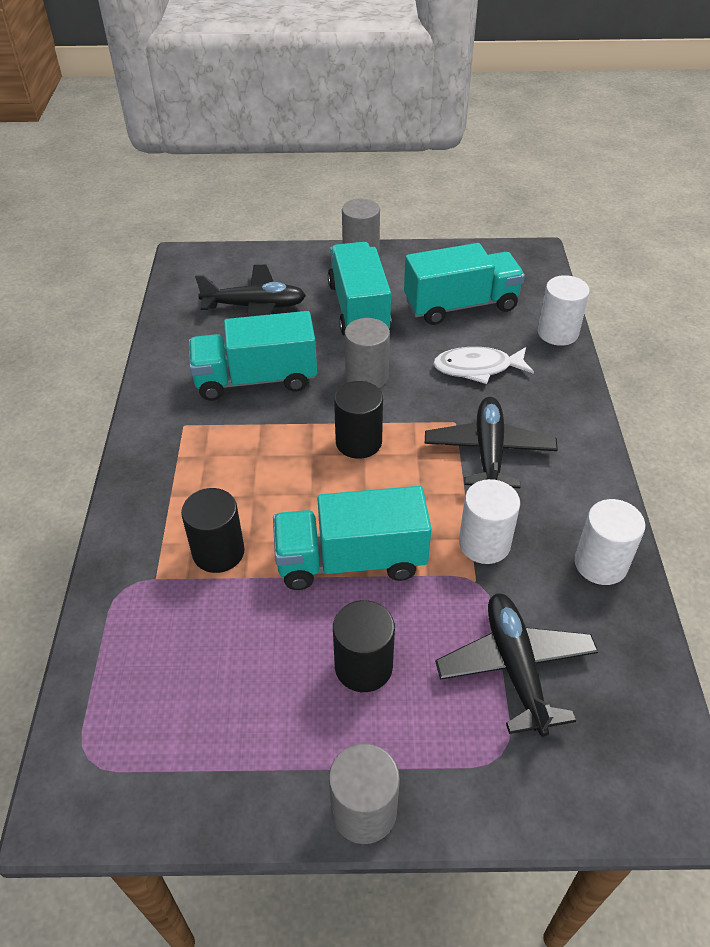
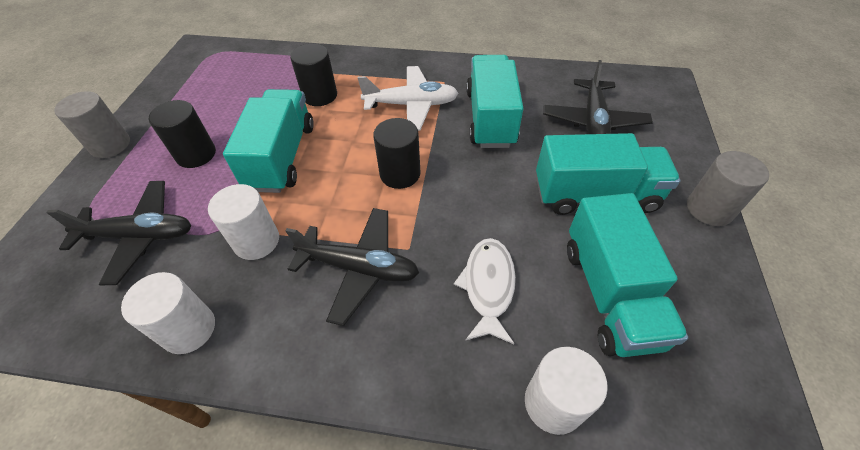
camera: 100 degrees right, 5 degrees up
grey cylinder [345,318,390,388] -> none
none -> white plane [358,66,459,131]

